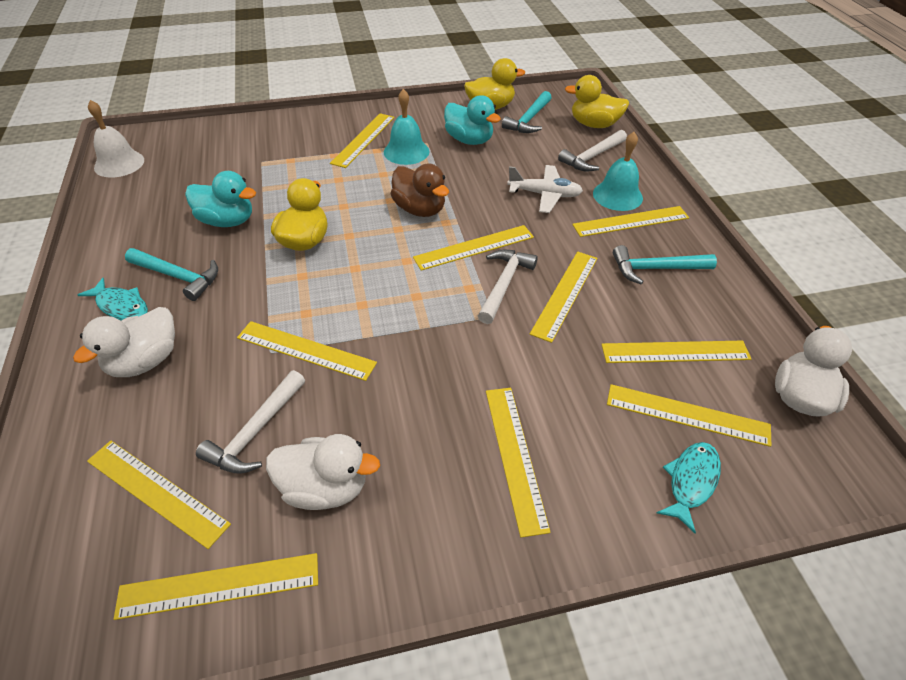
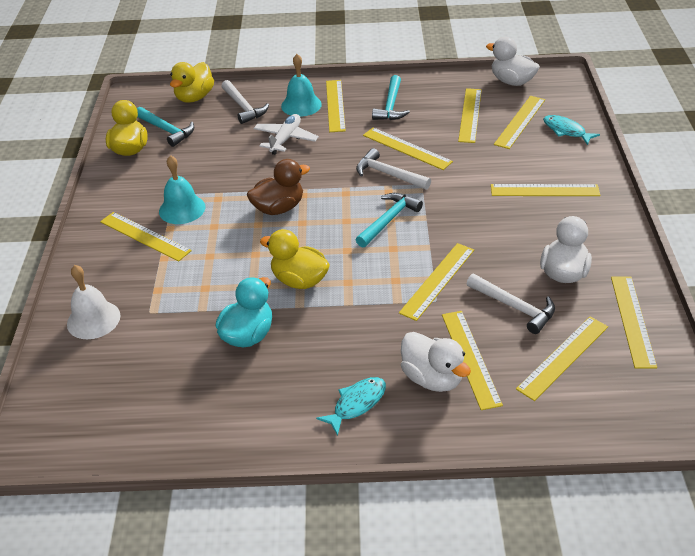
camera: 75 degrees left, 5 degrees down
white bell [88,100,144,178] -> white bell moved to [67,265,120,339]
turquoise hammer [125,248,218,301] -> turquoise hammer moved to [356,193,423,247]
yellow ruler [413,225,534,271] -> yellow ruler moved to [442,311,503,410]
turquoise duck [444,95,501,145] -> none

